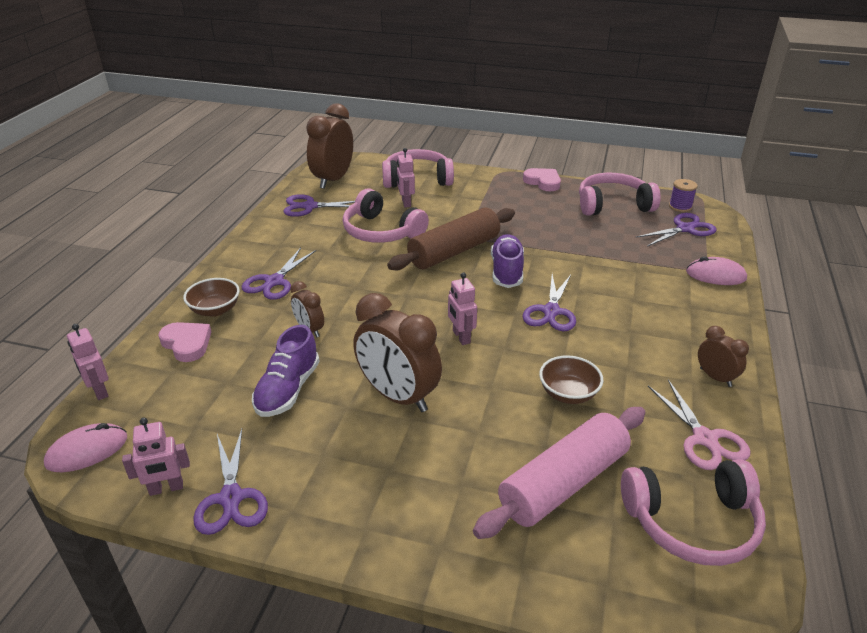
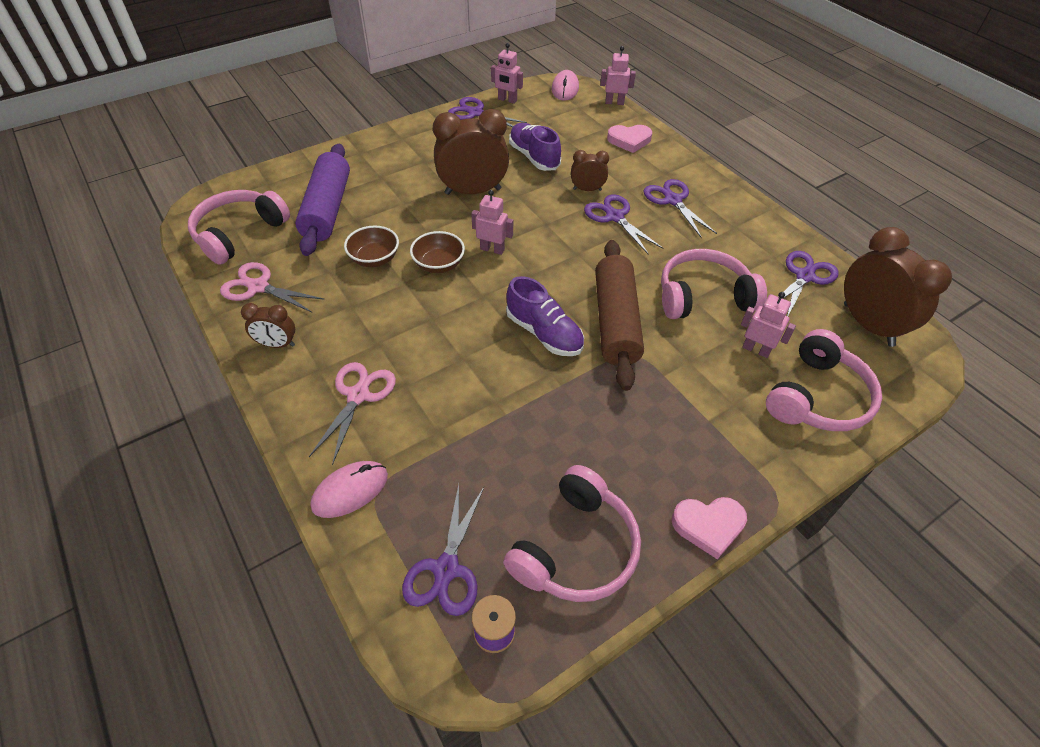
camera: 130 degrees right, 15 degrees up
pink robot [122,418,190,496] -> pink robot turned 90 degrees counterclockwise [491,43,523,104]
brown bowl [183,278,240,317] -> brown bowl moved to [410,231,465,273]
pink rolling pin [473,407,646,539] -> purple rolling pin [295,144,350,256]
purple scissors [522,274,576,331] -> purple scissors moved to [584,194,663,255]
none -> pink scissors [309,362,396,465]

